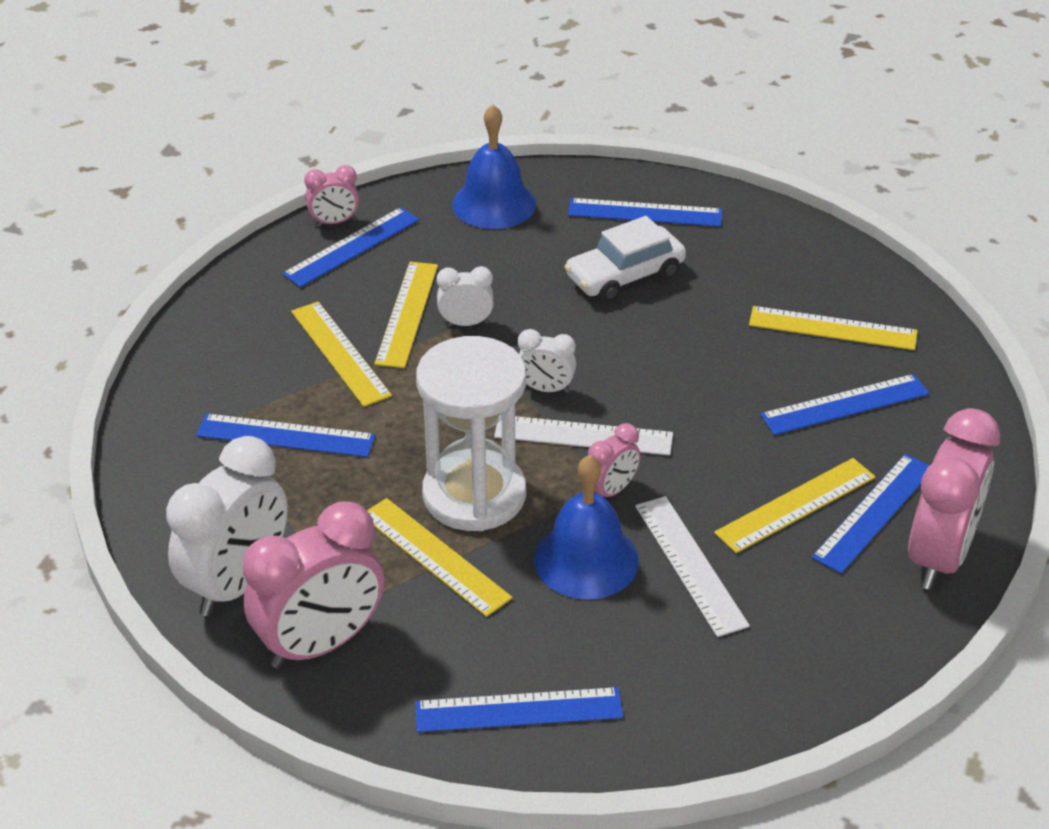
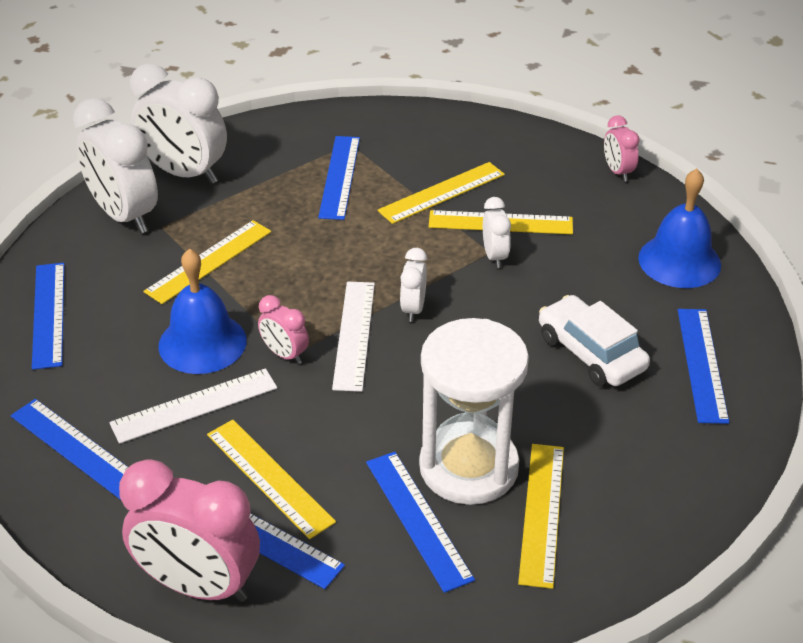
camera: 85 degrees right, 0 degrees up
pink clock [243,501,384,669] -> white clock [73,98,158,234]
blue ruler [282,207,419,287] -> blue ruler moved to [11,399,128,500]
white hourglass [416,336,526,531] -> white hourglass moved to [419,318,529,505]

